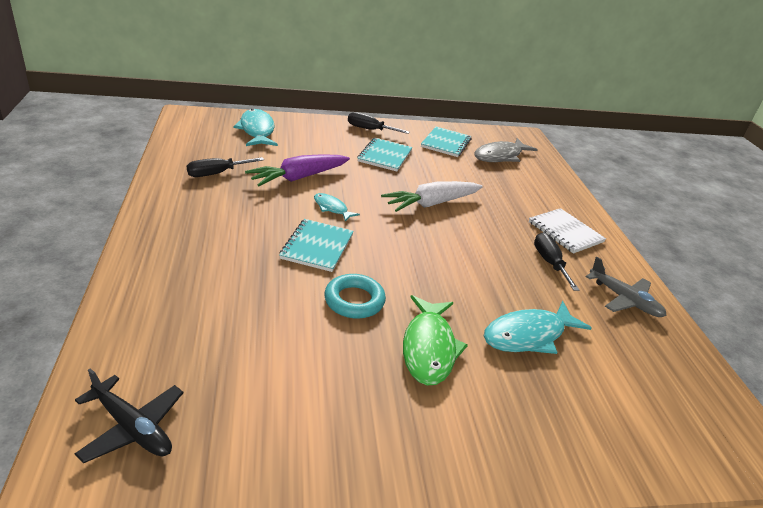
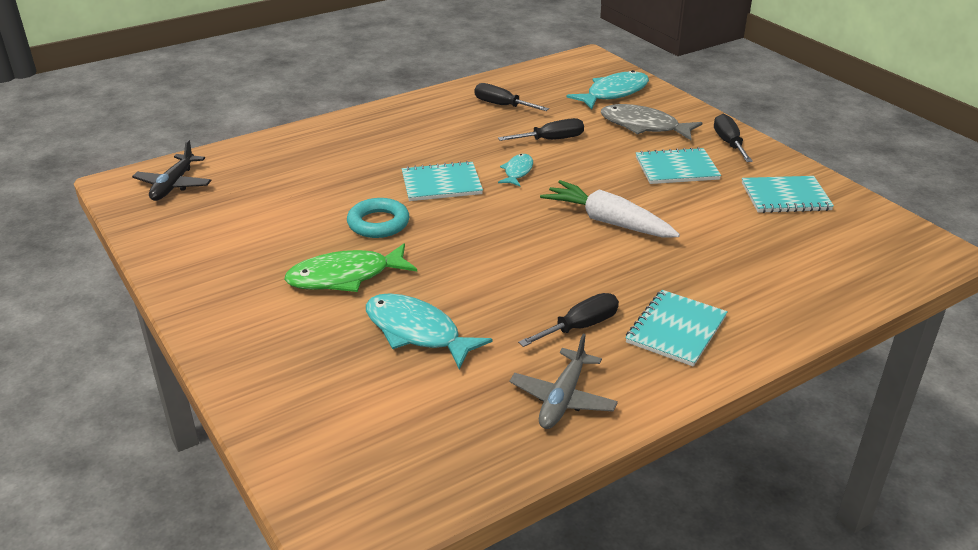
camera: 70 degrees right, 0 degrees up
purple carrot [245,154,350,186] -> black screwdriver [498,118,584,141]
grey fish [474,138,538,162] -> grey fish moved to [601,104,702,140]
white notebook [529,208,606,254] -> turquoise notebook [625,290,728,367]

